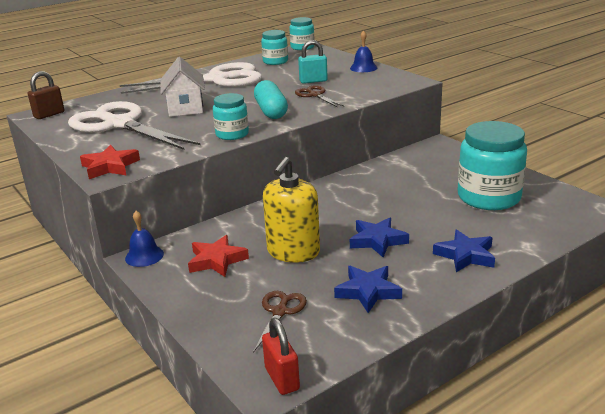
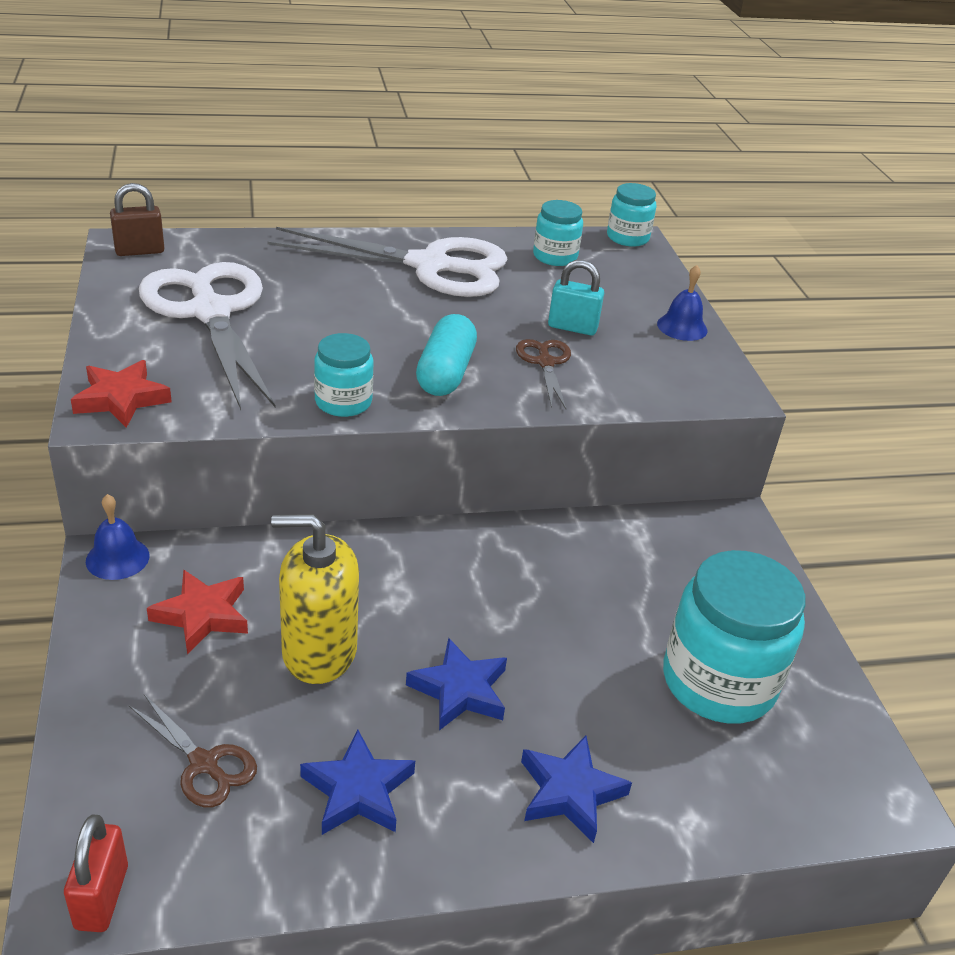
camera: 20 degrees right, 10 degrees up
white house [160,57,205,117] -> none
brown scissors [253,291,307,353] -> brown scissors turned 90 degrees clockwise [129,694,257,808]
yellow soap dispenser [263,157,320,263] -> yellow soap dispenser turned 45 degrees clockwise [271,514,359,684]

